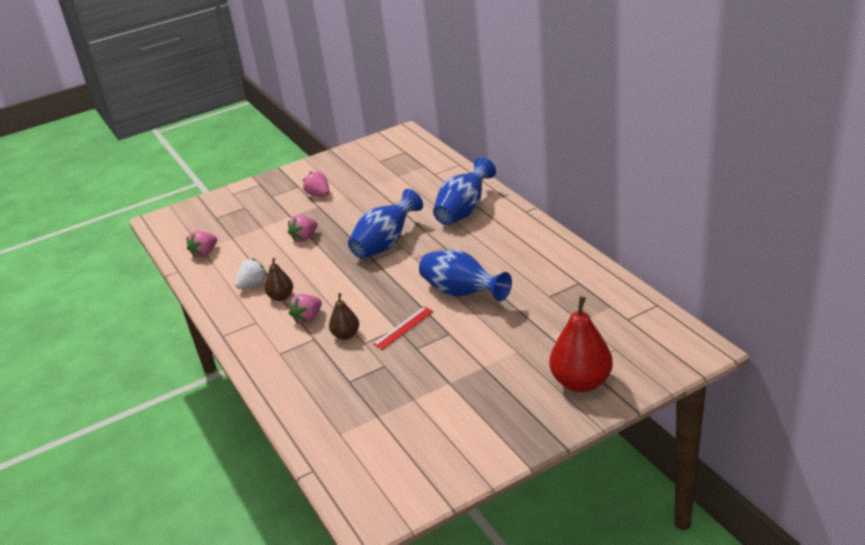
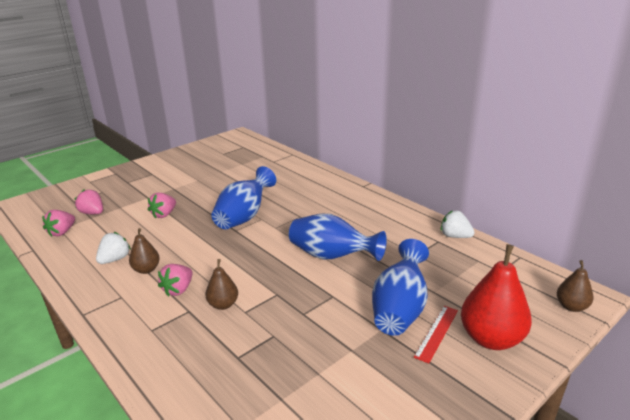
camera: 15 degrees left, 5 degrees down
pink strawberry [303,171,329,196] -> pink strawberry moved to [74,189,103,214]
red ruler [373,307,434,350] -> red ruler moved to [414,306,458,363]
blue vase [433,157,496,225] -> blue vase moved to [372,239,429,336]
none -> white strawberry [441,210,475,238]
none -> brown pear [557,260,594,312]

